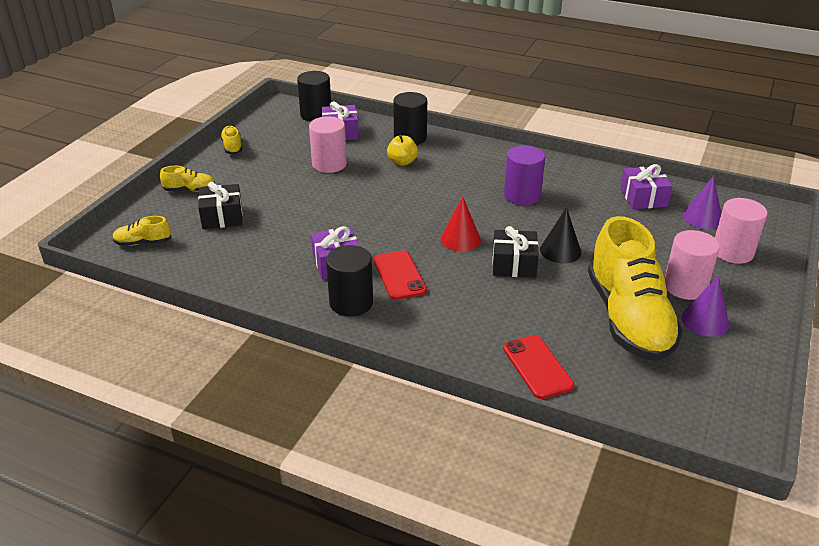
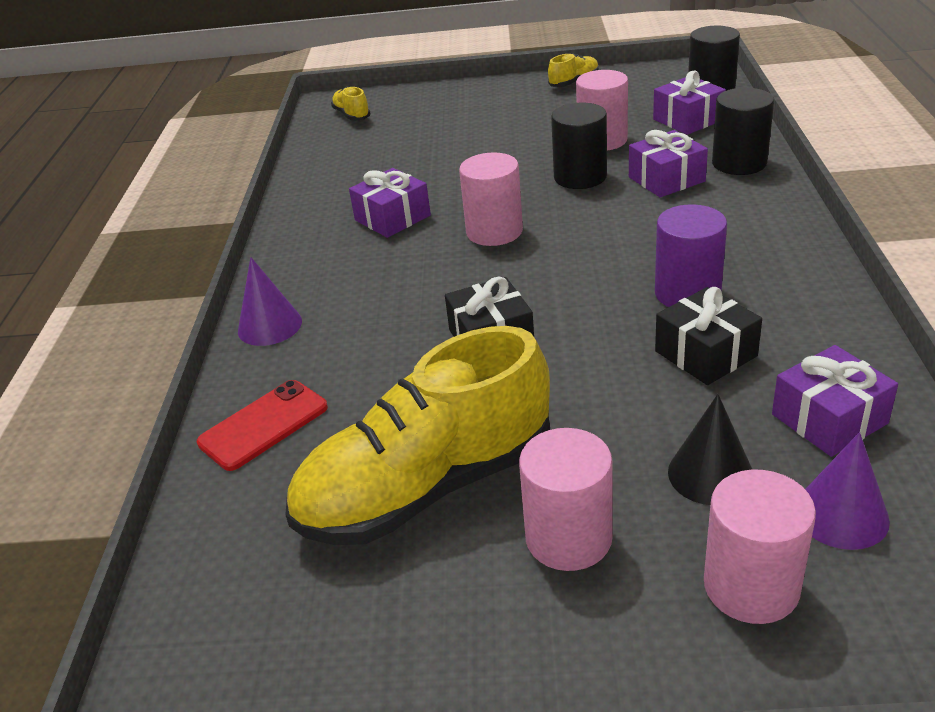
camera: 70 degrees right, 0 degrees up
yellow shoe [160,166,215,192] -> none
black gift [198,182,243,229] -> black gift moved to [655,287,762,385]
black cylinder [326,245,373,317] -> black cylinder moved to [551,103,607,189]
red phone [374,250,427,300] -> none
yellow apple [387,135,418,166] -> purple gift [629,130,708,197]
red cone [441,196,481,251] -> none
black cone [540,207,582,263] -> black cone moved to [668,394,752,505]
purple cone [682,276,729,337] -> purple cone moved to [238,257,302,346]
none -> pink cylinder [459,152,523,246]

